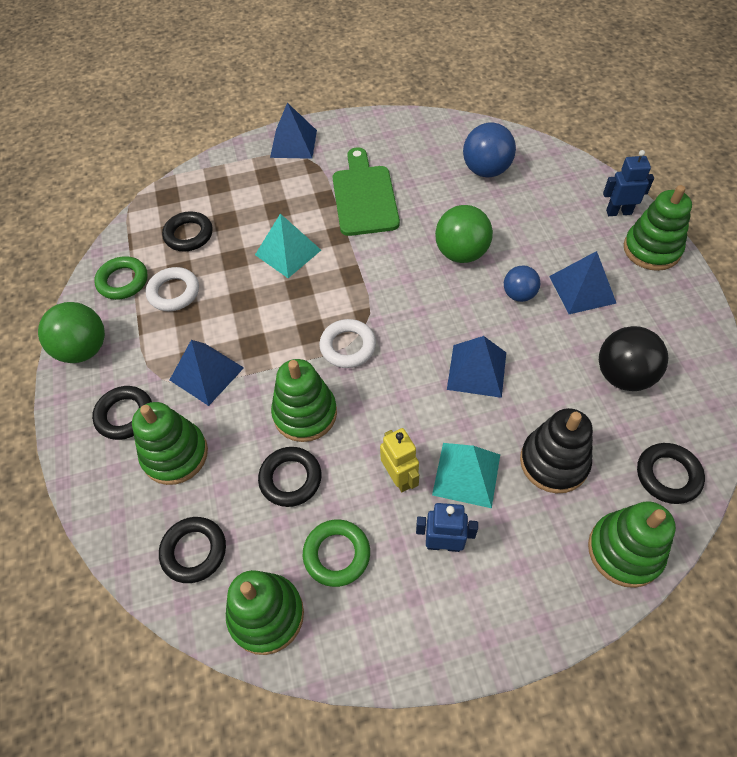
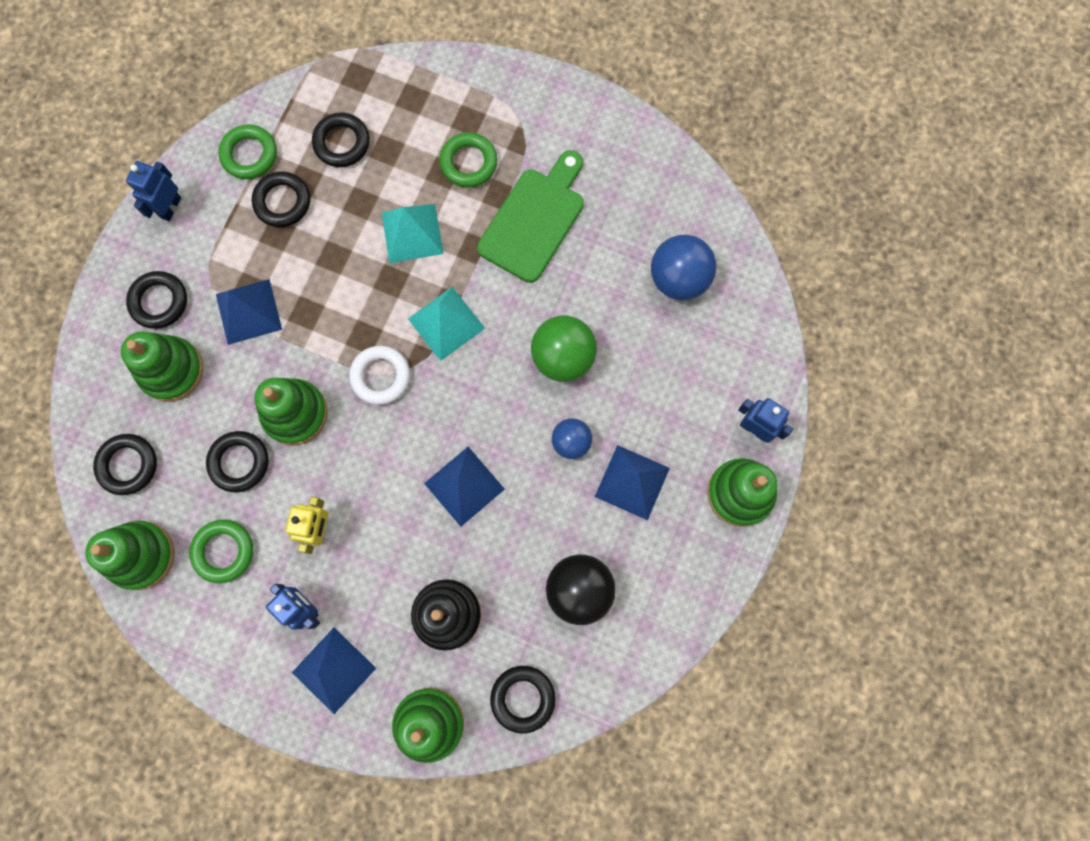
camera: 35 degrees right, 20 degrees up
green ball [38,302,105,363] -> blue robot [126,161,181,221]
white ring [146,267,199,311] -> black ring [252,172,310,227]
blue pyramid [270,103,317,159] -> blue pyramid moved to [292,628,376,714]
turquoise pyramid [432,443,500,508] -> turquoise pyramid moved to [408,287,485,361]
none -> green ring [439,132,497,188]

